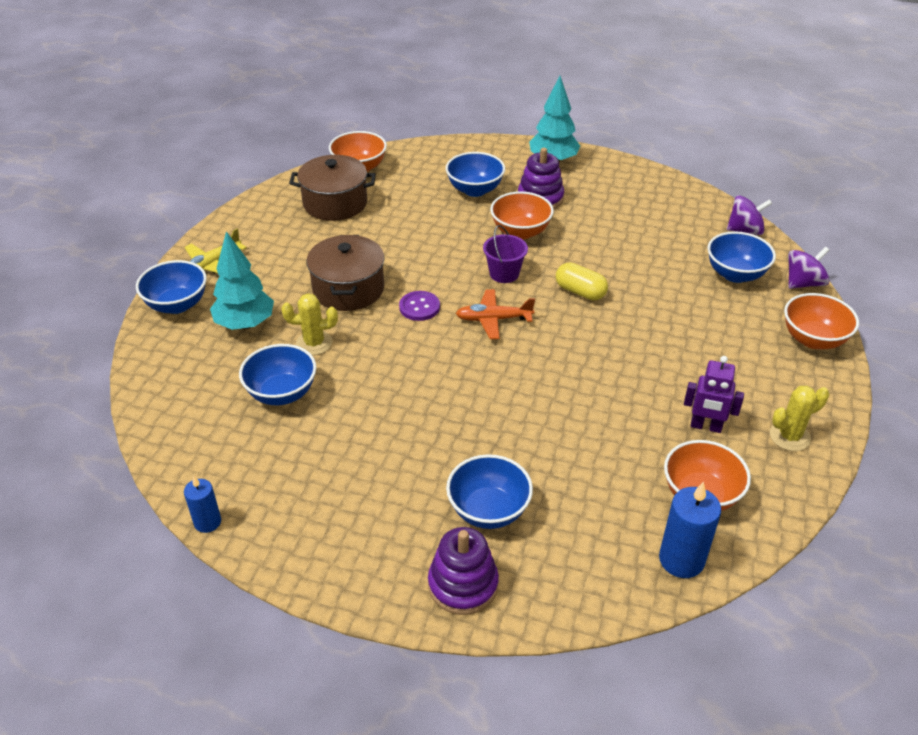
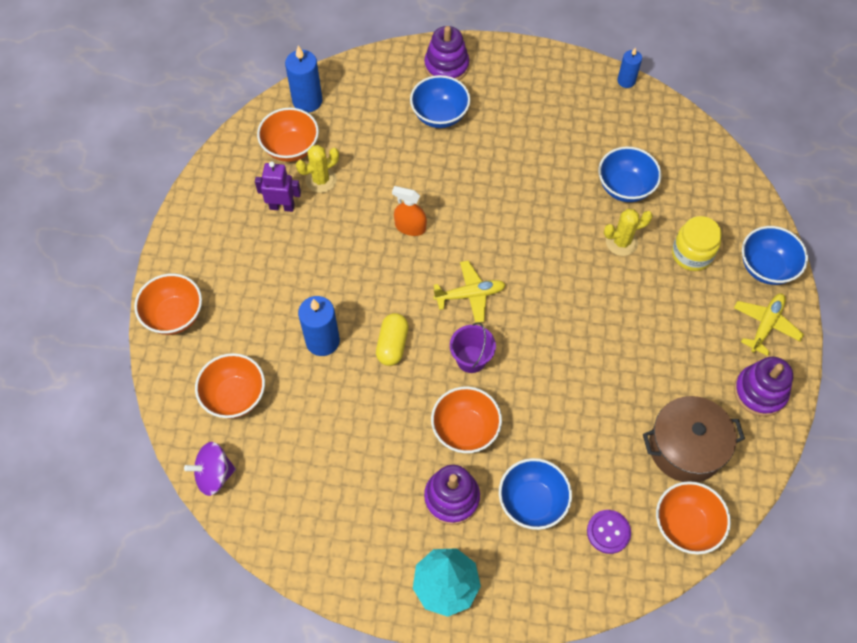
camera: 170 degrees right, 20 degrees up
turquoise tree [210,231,274,330] -> yellow jar [672,216,722,271]
brown pot [307,235,384,311] -> none
purple button [399,291,440,321] -> purple button moved to [587,510,631,554]
orange plane [455,289,535,339] -> yellow plane [433,261,506,323]
yellow capsule [556,262,608,300] -> yellow capsule turned 75 degrees clockwise [376,313,409,366]
blue bowl [708,231,776,283] -> orange bowl [195,353,265,419]
yellow cactus [770,386,829,451] -> yellow cactus moved to [296,145,339,193]
purple spinning top [788,247,829,289] -> none
none -> blue candle [298,296,340,356]
none -> orange spray bottle [392,186,427,236]
none -> purple stacking toy [734,357,793,417]

